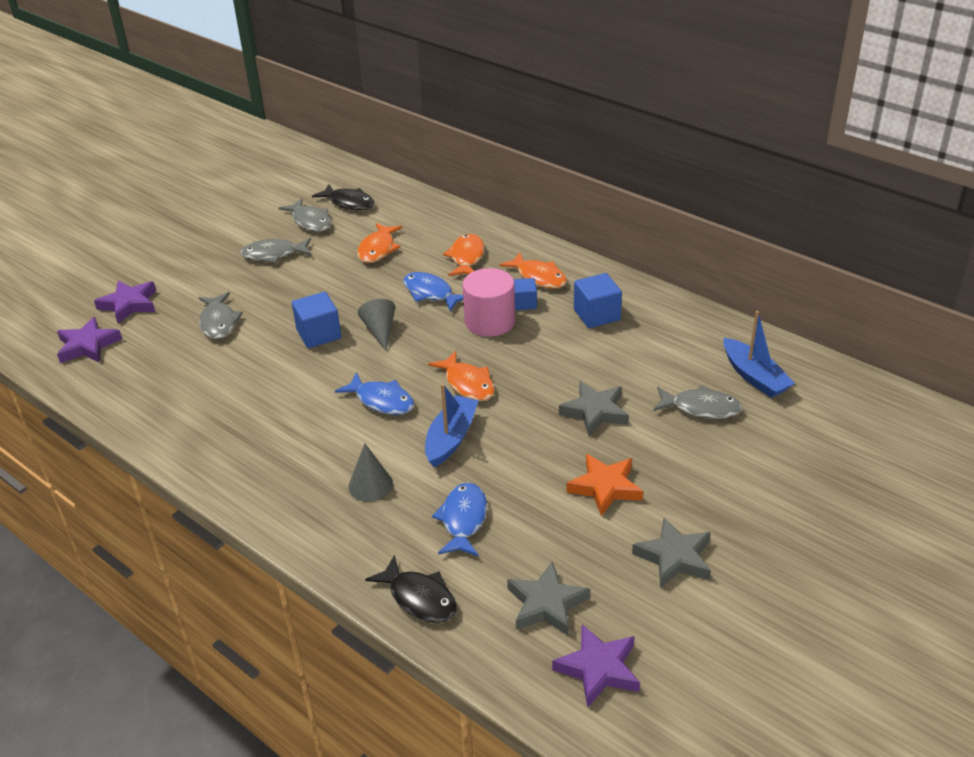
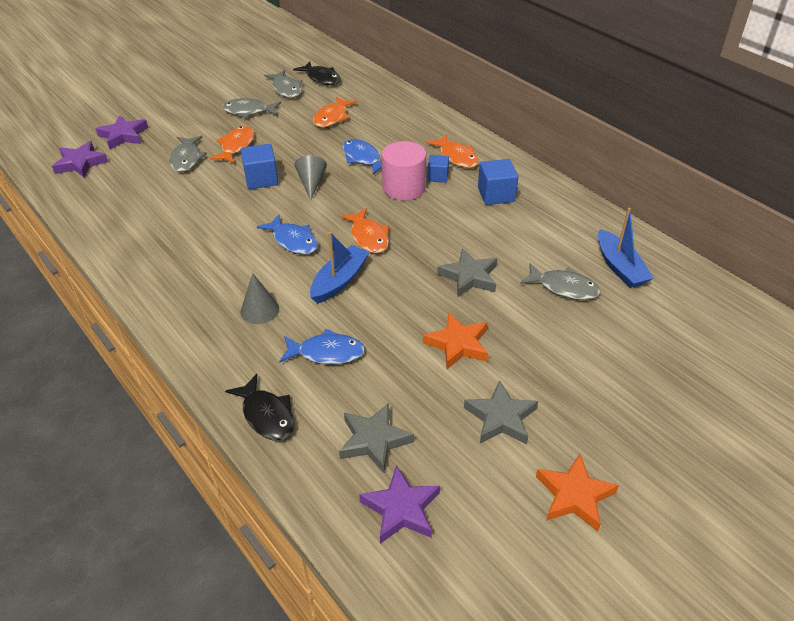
camera: 10 degrees right, 5 degrees up
blue fish [432,483,487,556] -> blue fish turned 75 degrees clockwise [279,329,365,365]
orange fish [443,234,485,276] -> orange fish moved to [210,126,254,163]
none -> orange star [536,454,619,531]

